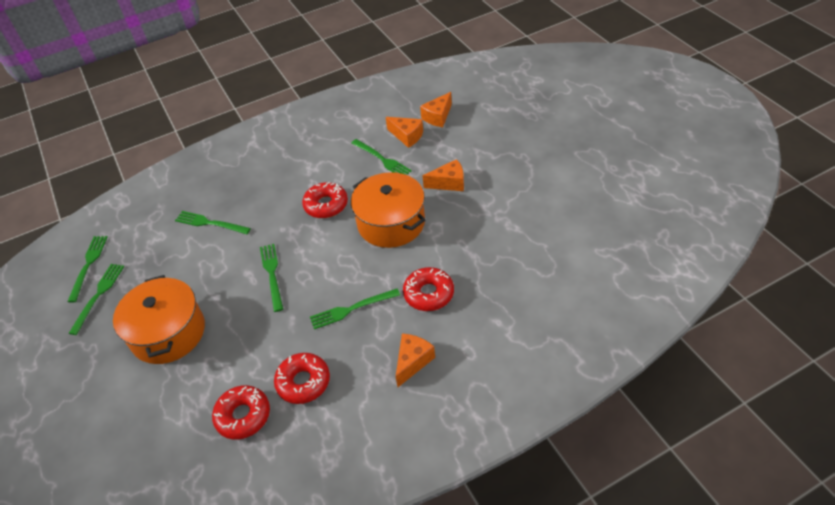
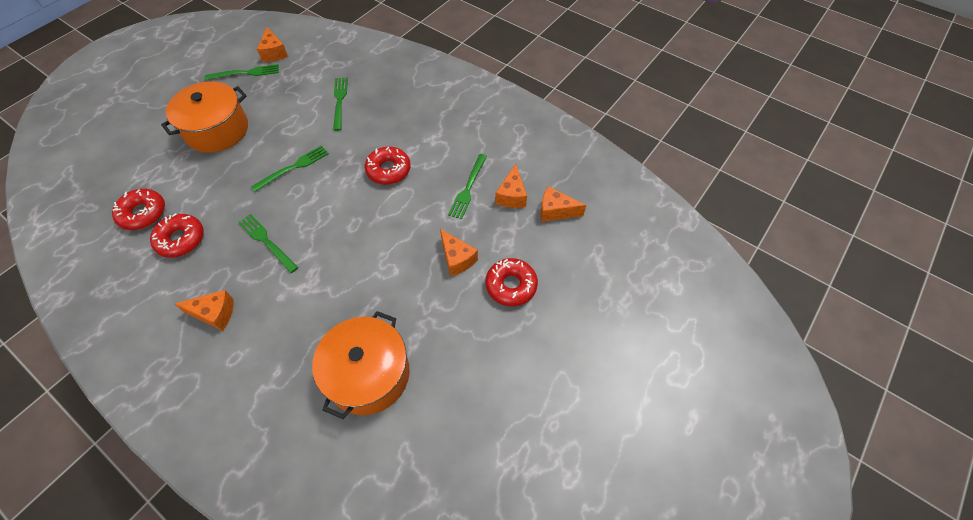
camera: 60 degrees right, 10 degrees up
green fork [67,236,107,303] -> orange cheese [257,27,288,62]
orange pot [351,172,425,248] -> orange pot moved to [312,311,410,419]
red donut [403,267,454,311] -> red donut moved to [486,258,538,306]

